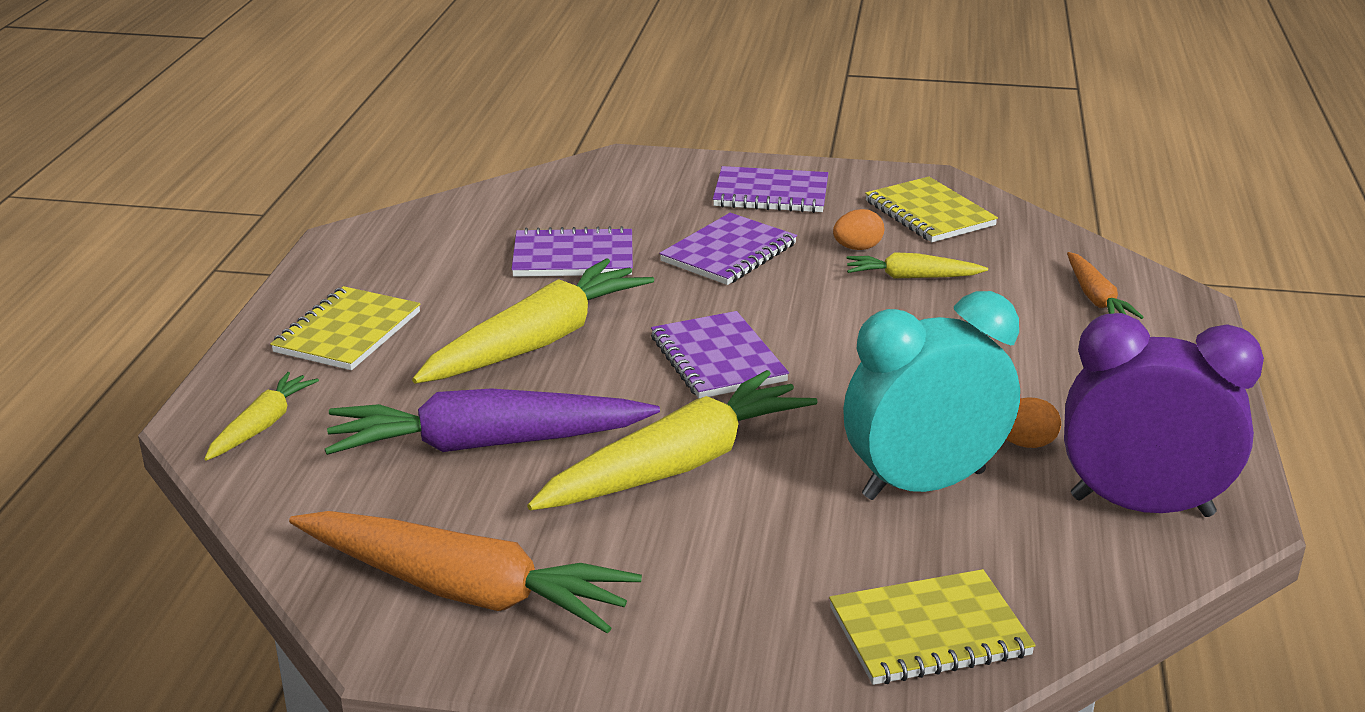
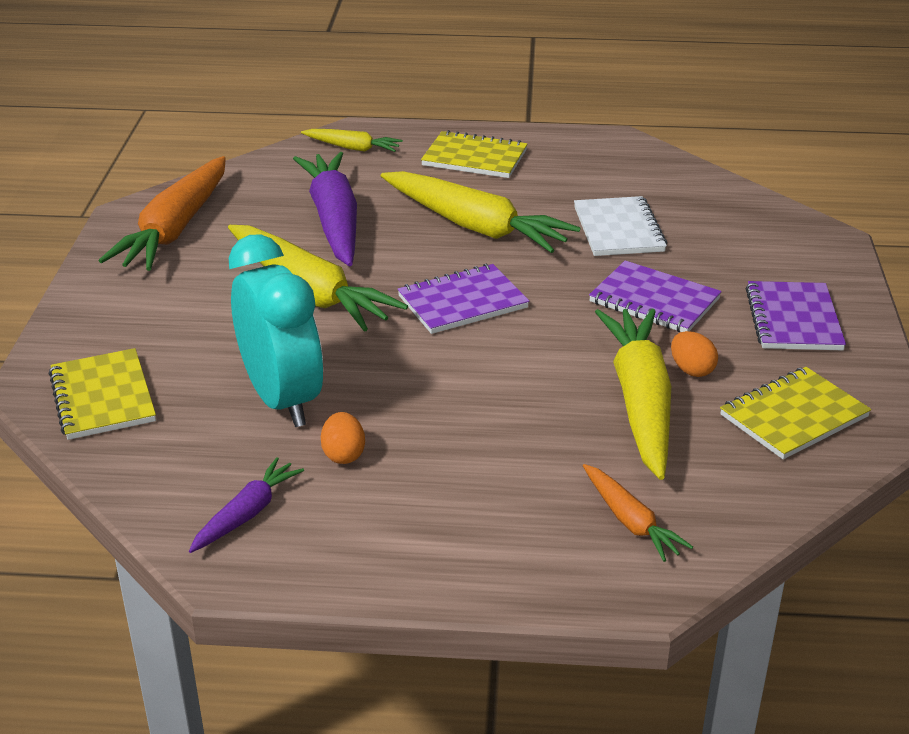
camera: 85 degrees right, 5 degrees up
purple notebook [511,226,633,277] -> white notebook [574,196,667,256]
yellow carrot [847,252,988,279] -> yellow carrot [595,309,671,480], size x1.97
purple clock [1064,313,1264,517] -> purple carrot [189,457,304,553]
orange carrot [1067,252,1144,319] -> orange carrot turned 105 degrees counterclockwise [583,464,693,562]

